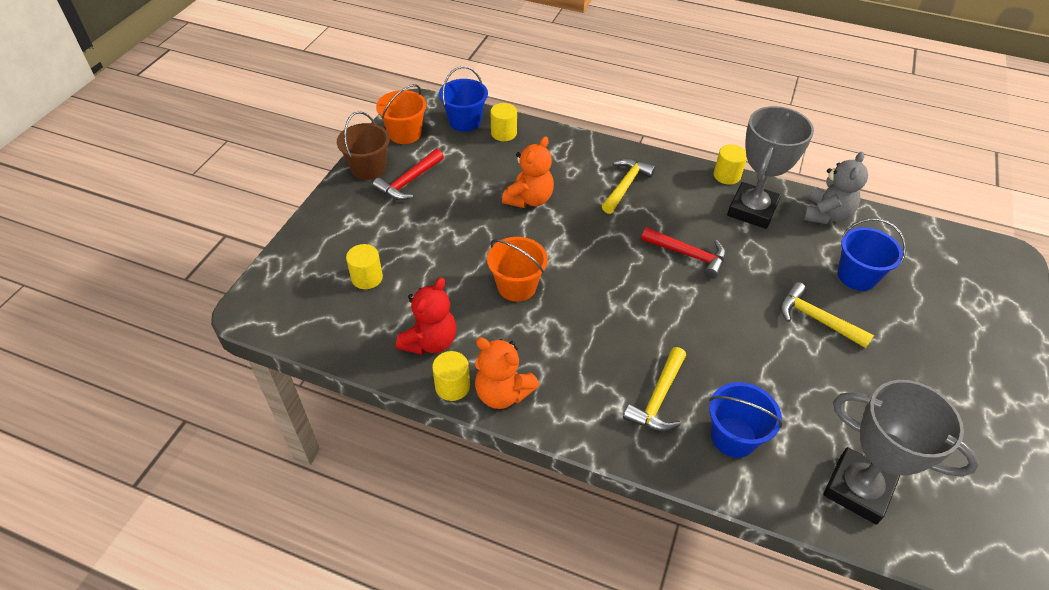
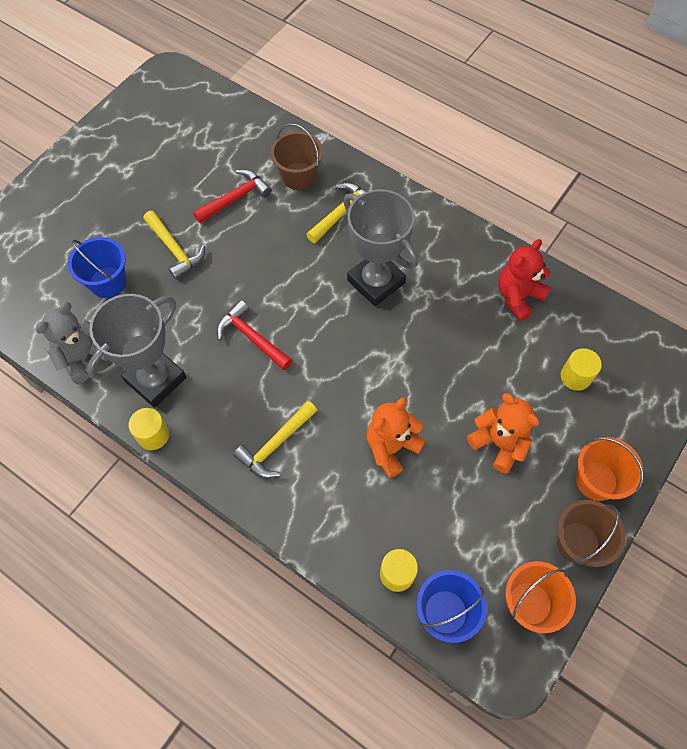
camera: 165 degrees left, 15 degrees up
red hammer [372,149,444,200] -> red hammer moved to [193,170,272,223]
yellow cylinder [432,351,470,401] -> none
orange teddy bear [475,337,539,409] -> orange teddy bear moved to [467,393,539,474]
orange bucket [487,237,548,302] -> orange bucket moved to [576,437,644,501]
blue bucket [709,382,783,458] -> brown bucket [270,123,323,190]
grey trophy [823,380,979,525] -> grey trophy moved to [343,189,418,307]

